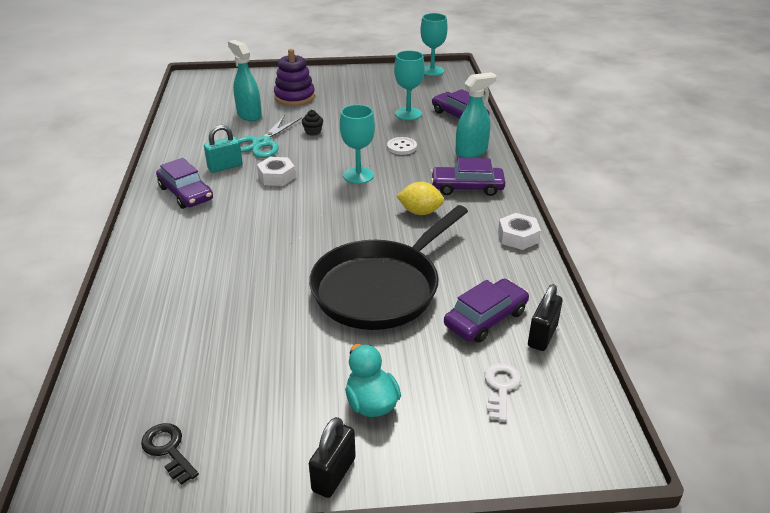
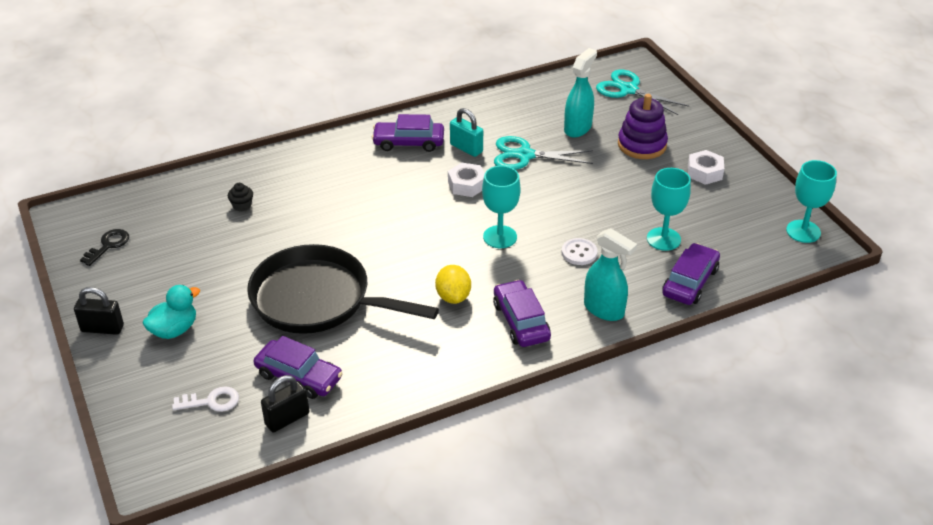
camera: 70 degrees right, 5 degrees up
purple car [156,158,213,209] -> purple car turned 60 degrees clockwise [372,114,444,152]
black cupcake [302,110,323,136] -> black cupcake moved to [228,183,253,211]
white nut [498,213,541,250] -> white nut moved to [688,150,724,185]
black padlock [528,284,563,351] -> black padlock turned 45 degrees counterclockwise [261,375,309,432]
none -> turquoise scissors [596,70,689,115]

